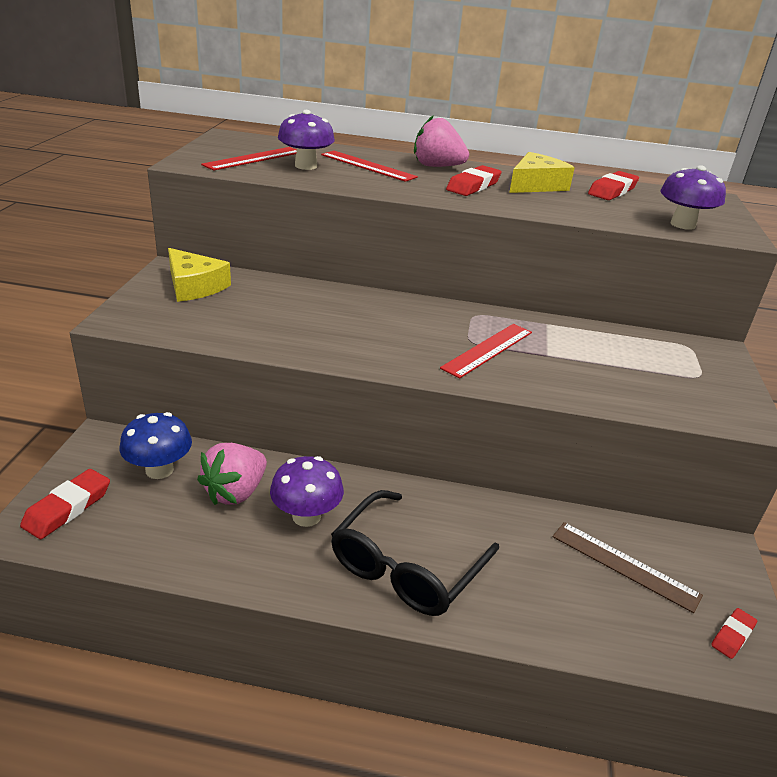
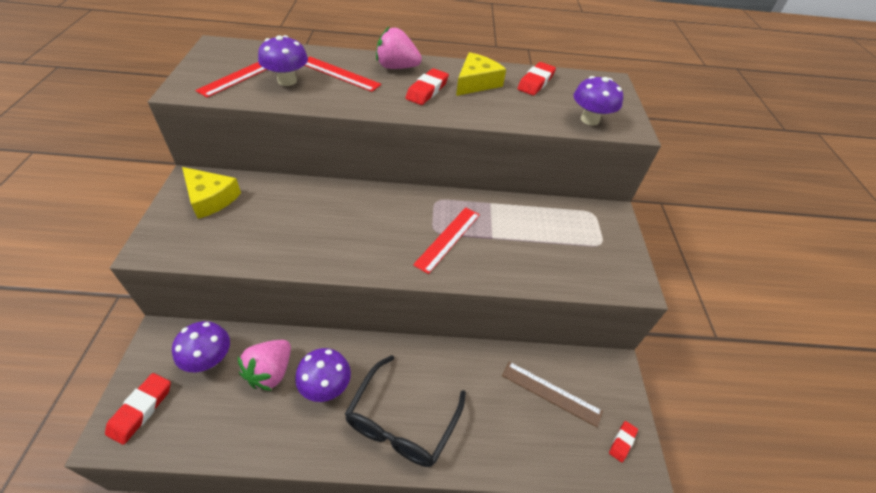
camera: 10 degrees left, 15 degrees up
blue mushroom [120,412,192,479] -> purple mushroom [172,321,230,372]

